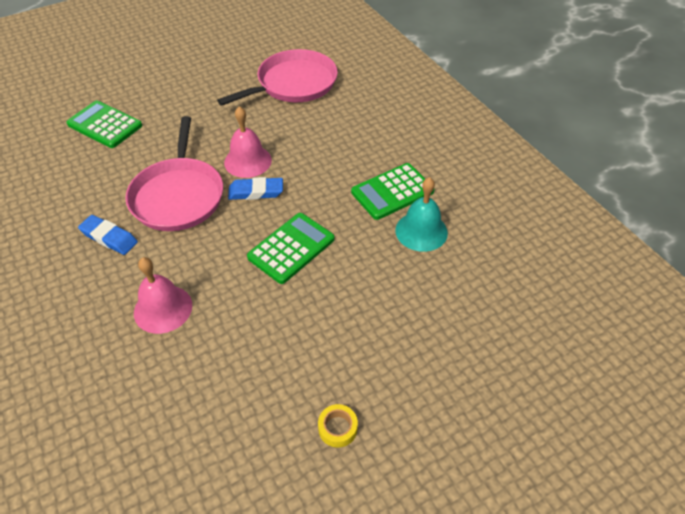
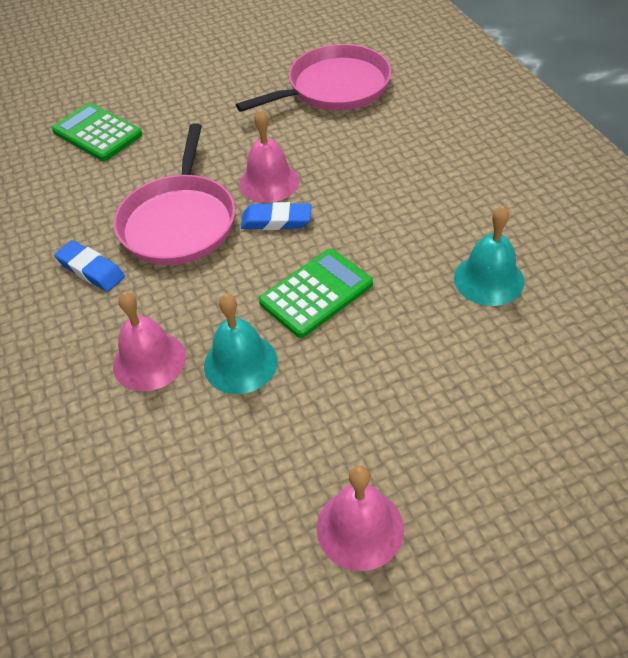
camera: 10 degrees right, 0 degrees up
yellow tape [318,404,358,448] -> pink bell [317,466,404,571]
green calculator [351,163,434,220] -> none
none -> turquoise bell [204,294,278,394]

